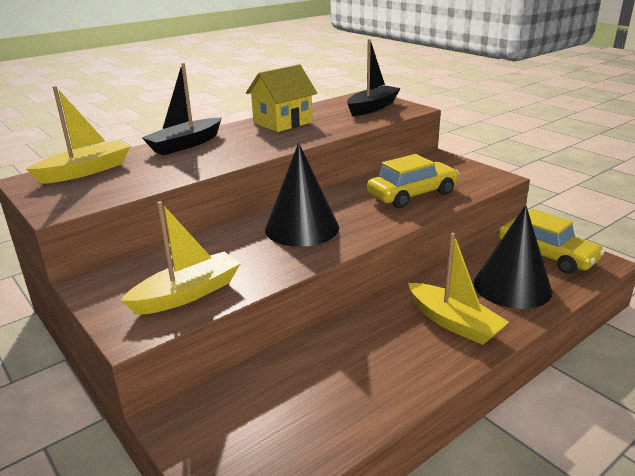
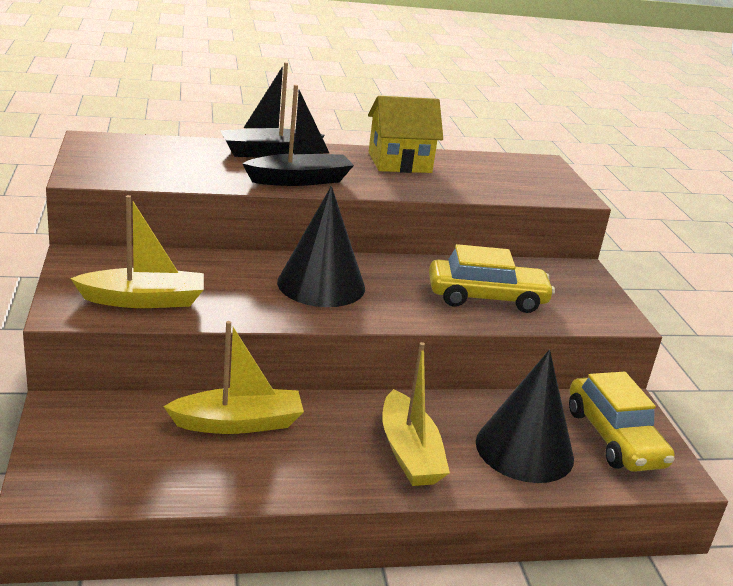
camera: 25 degrees right, 0 degrees up
yellow boat [26,86,130,184] -> yellow boat moved to [163,321,304,434]
black boat [347,39,401,116] -> black boat moved to [242,85,354,186]

